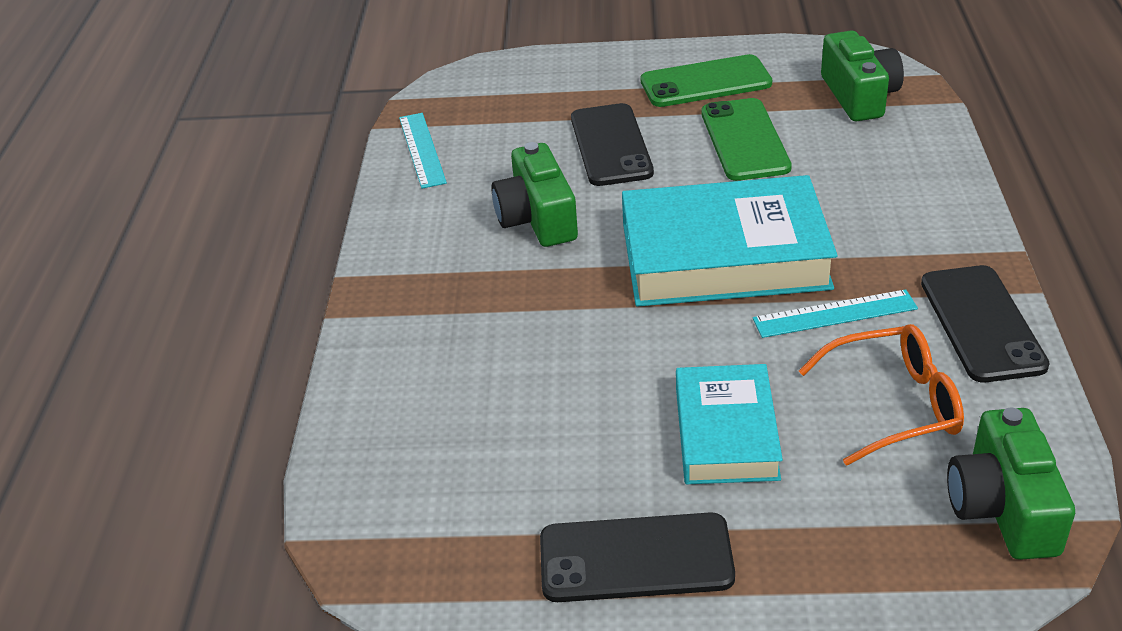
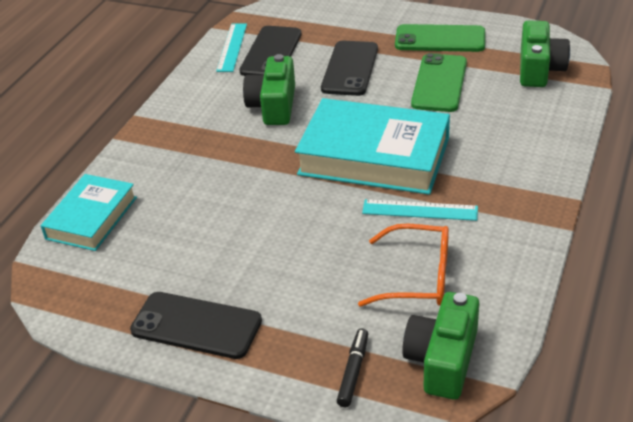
camera: 20 degrees right, 0 degrees up
turquoise book [676,364,783,484] -> turquoise book moved to [41,174,137,251]
black phone [921,265,1050,382] -> black phone moved to [239,26,301,76]
none -> black marker [337,328,368,407]

